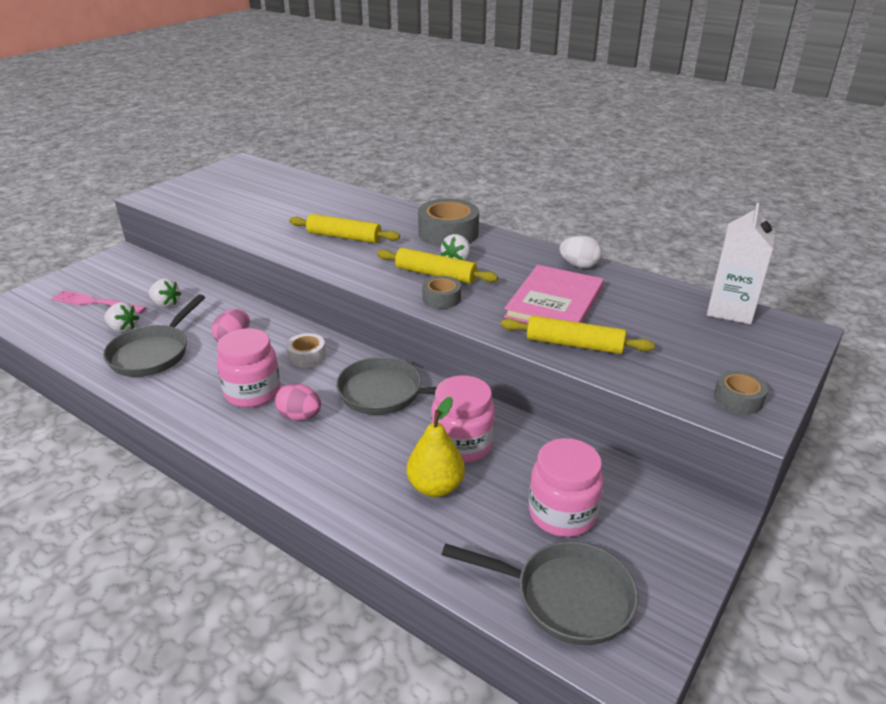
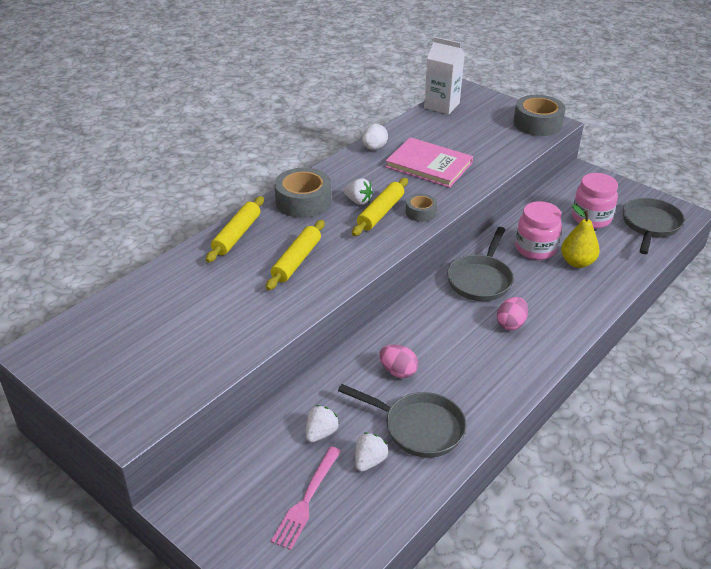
camera: 85 degrees left, 5 degrees up
pink jar [217,328,281,408] -> none
white tape [286,333,326,367] -> none
yellow rolling pin [501,316,655,354] -> yellow rolling pin moved to [206,196,264,263]
grey tape [714,370,768,415] -> grey tape [513,95,566,136], size x1.82

